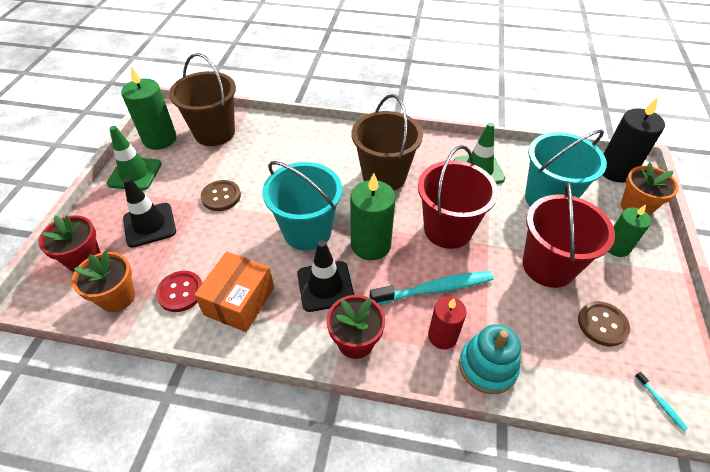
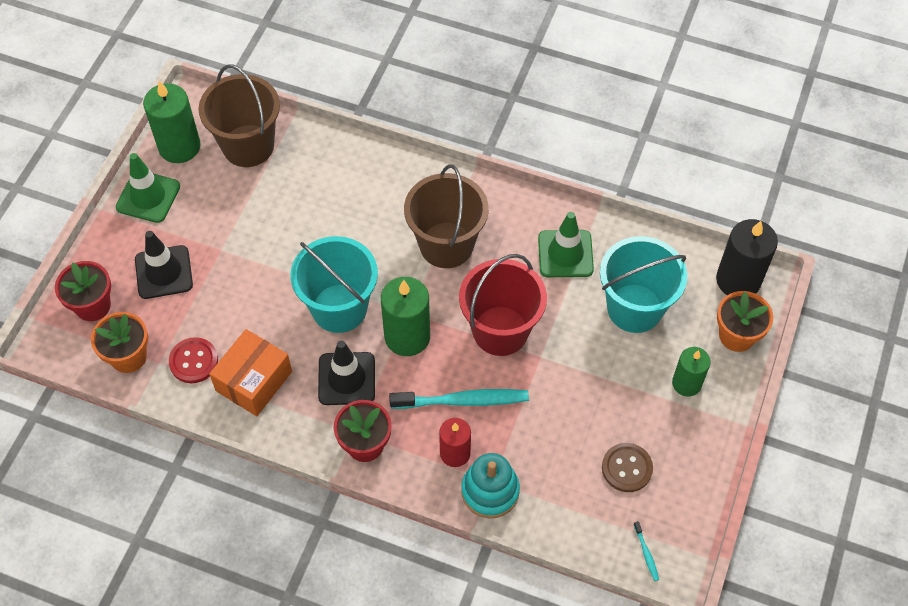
camera: 10 degrees right, 10 degrees up
brown button [201,180,241,211] -> none
red bucket [523,181,615,288] -> none

